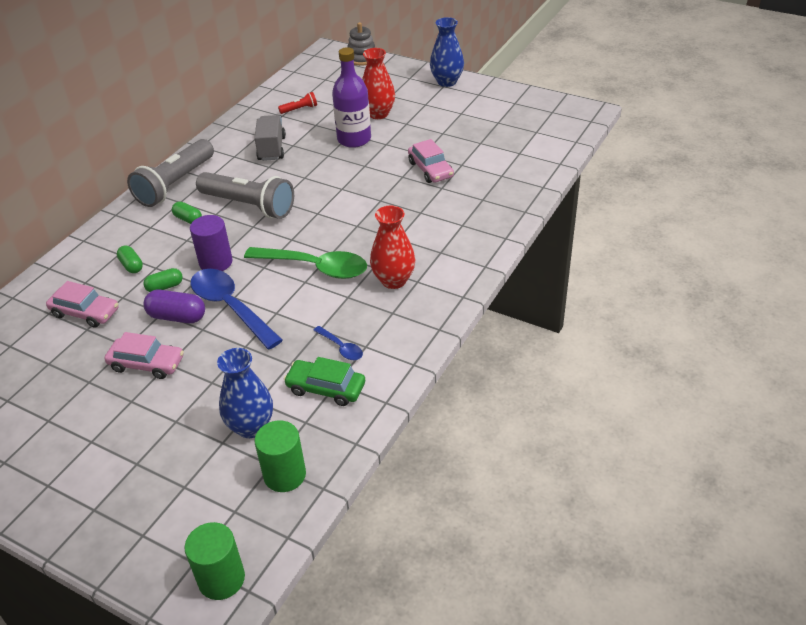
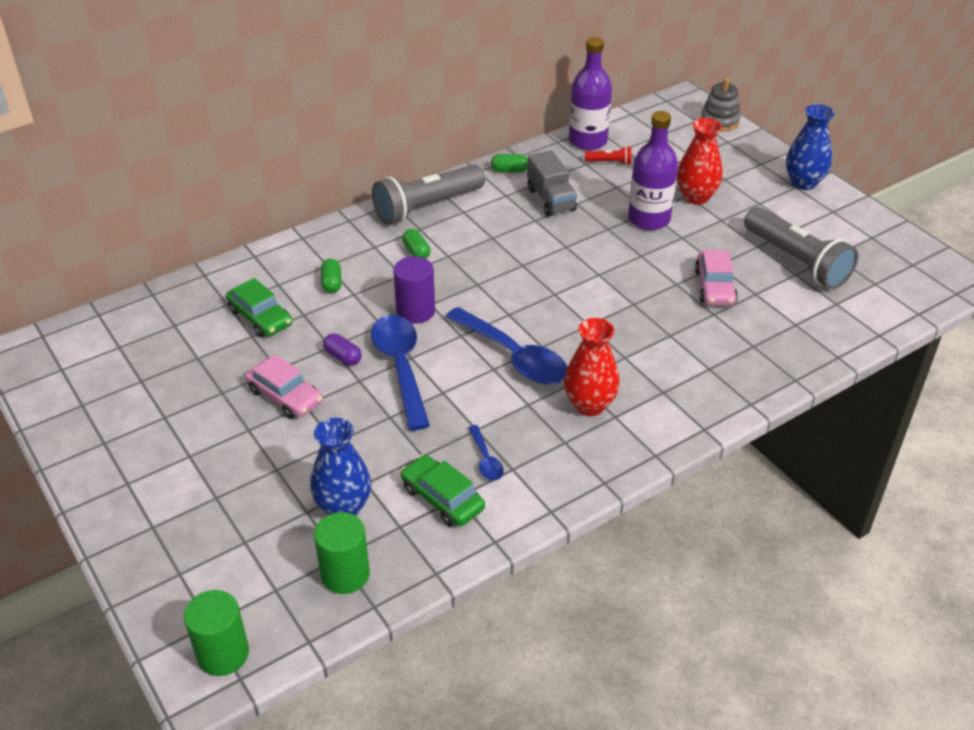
camera: 25 degrees right, 0 degrees up
pink car [46,281,119,328] -> green car [226,278,292,337]
green capsule [143,268,183,292] -> green capsule moved to [491,154,528,172]
purple capsule [143,290,205,323] -> purple capsule [323,333,362,366], size x0.64
grey flashlight [196,172,294,219] -> grey flashlight moved to [744,207,858,289]
green spoon [244,247,367,279] -> blue spoon [446,307,567,385]
grey truck [254,115,286,161] -> grey truck turned 135 degrees clockwise [527,150,577,217]
none -> purple bottle [569,37,612,150]

